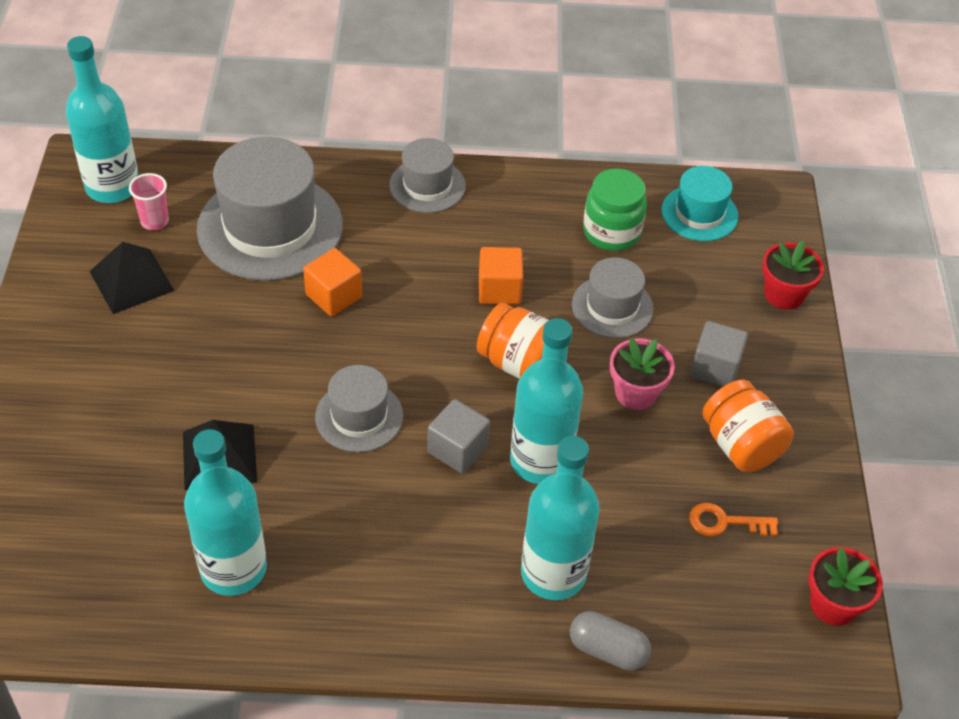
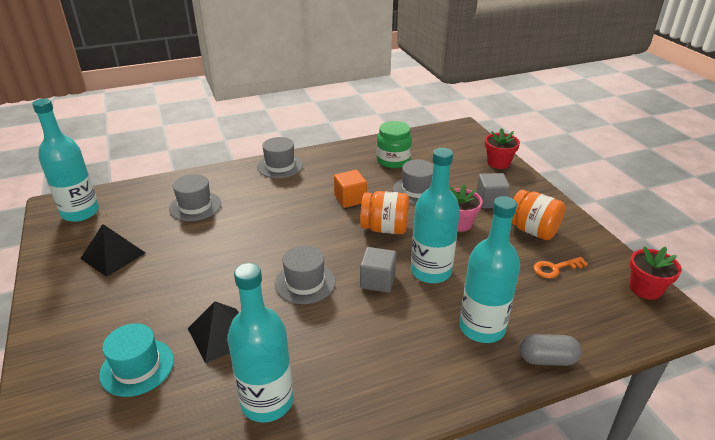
camera: 20 degrees left, 15 degrees down
pink cup [129,173,169,230] -> none
grey hat [197,137,343,281] -> grey hat [169,174,221,221], size x0.54
orange cube [303,248,362,316] -> none
turquoise hat [661,166,738,241] -> turquoise hat moved to [99,323,174,397]

